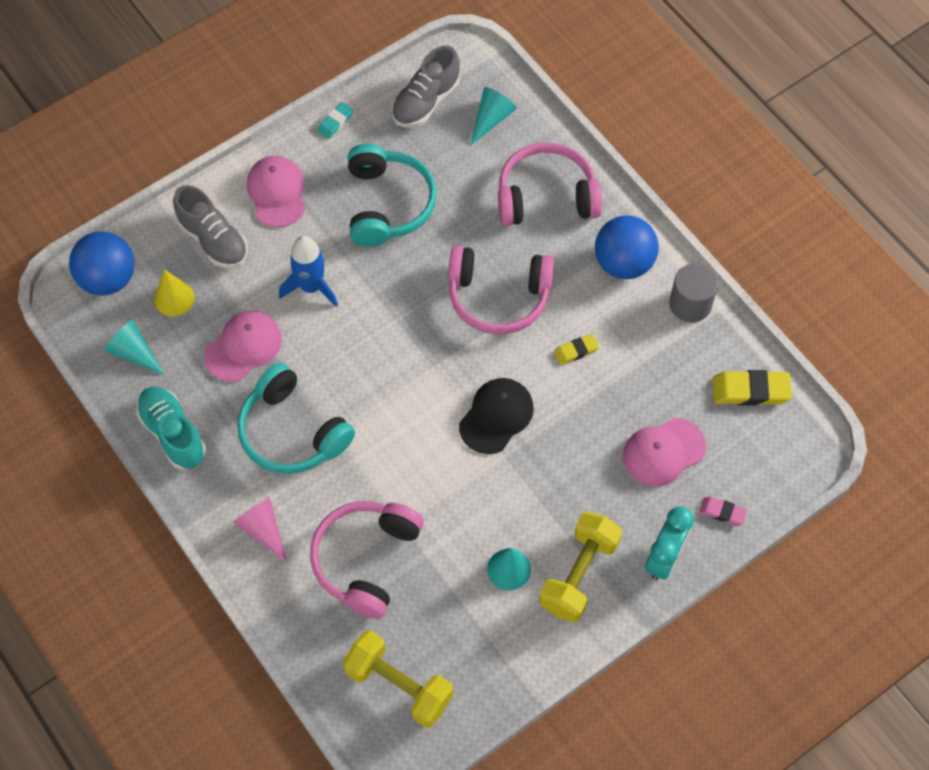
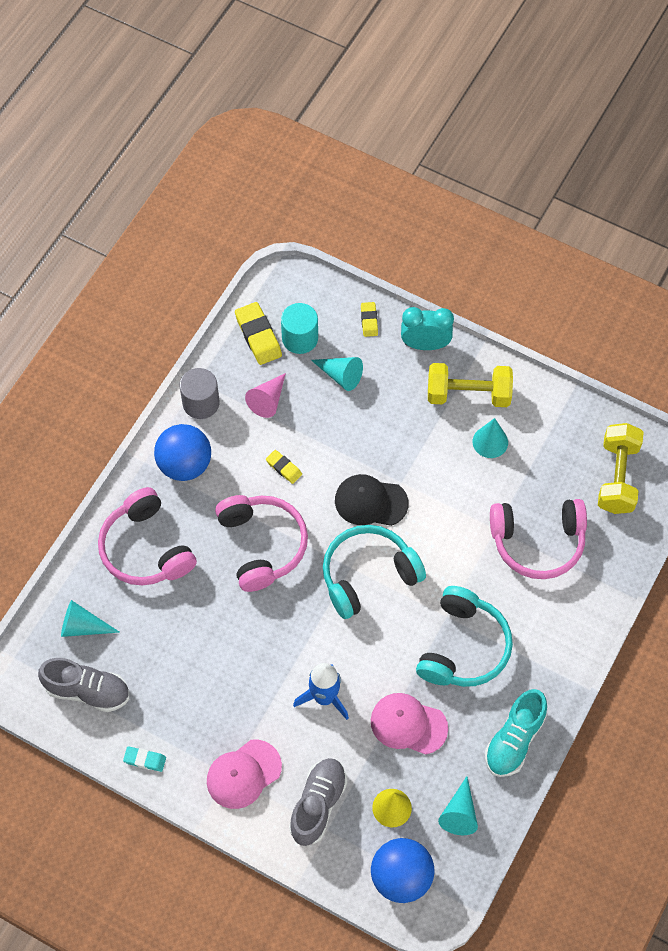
camera: 115 degrees left, 0 degrees up
pink cone [233,497,287,563] -> pink cone moved to [245,373,286,418]
turquoise headphones [347,144,437,247] -> turquoise headphones moved to [323,525,426,619]
pink cap [623,418,706,487] -> turquoise cone [311,357,363,391]
pink eraser [699,497,747,526] -> yellow eraser [361,302,378,337]
none -> turquoise cylinder [281,303,318,354]

